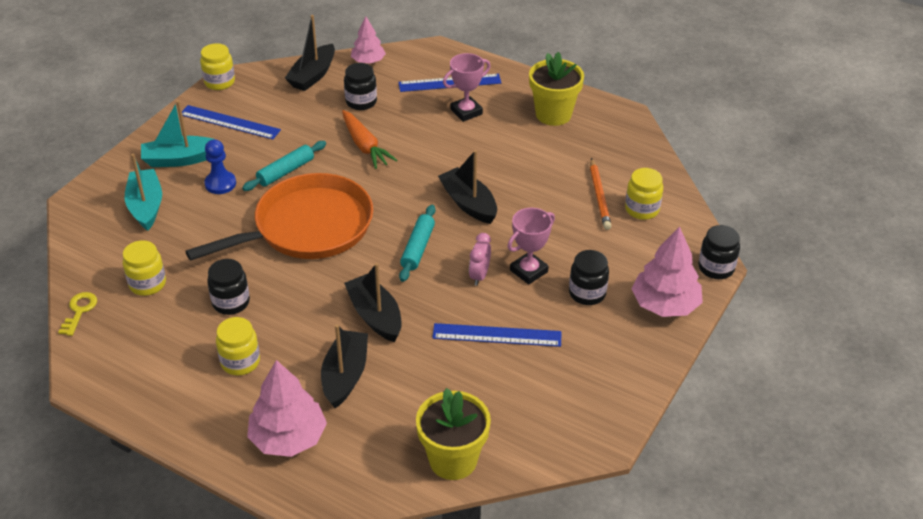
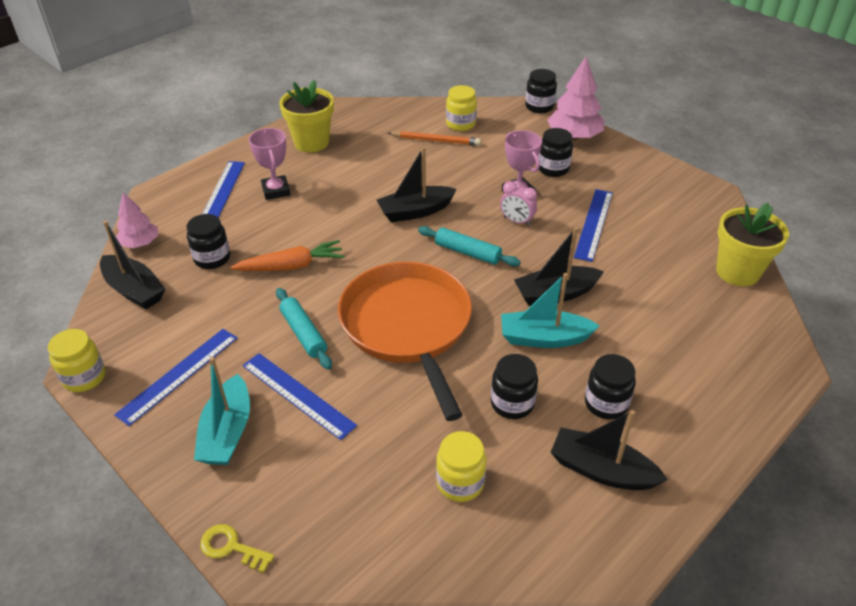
camera: 75 degrees left, 0 degrees up
yellow key [58,292,97,336] -> yellow key moved to [200,524,274,573]
turquoise boat [125,154,162,231] -> turquoise boat moved to [501,273,599,348]
blue pawn [204,139,236,194] -> blue ruler [243,353,357,440]
yellow jar [216,317,260,375] -> black jar [585,354,636,420]
pink tree [247,360,327,457] -> none
black boat [321,324,368,408] -> black boat moved to [551,410,668,490]

